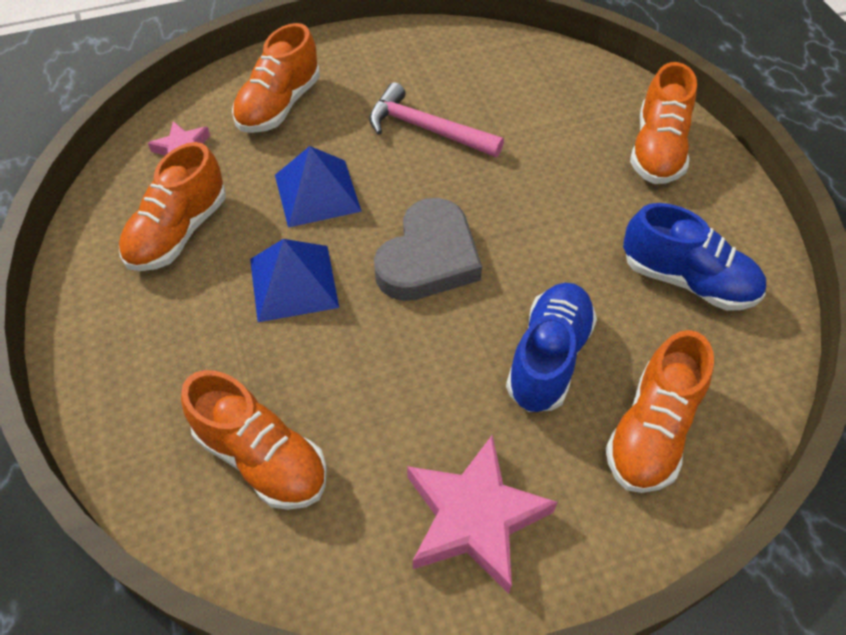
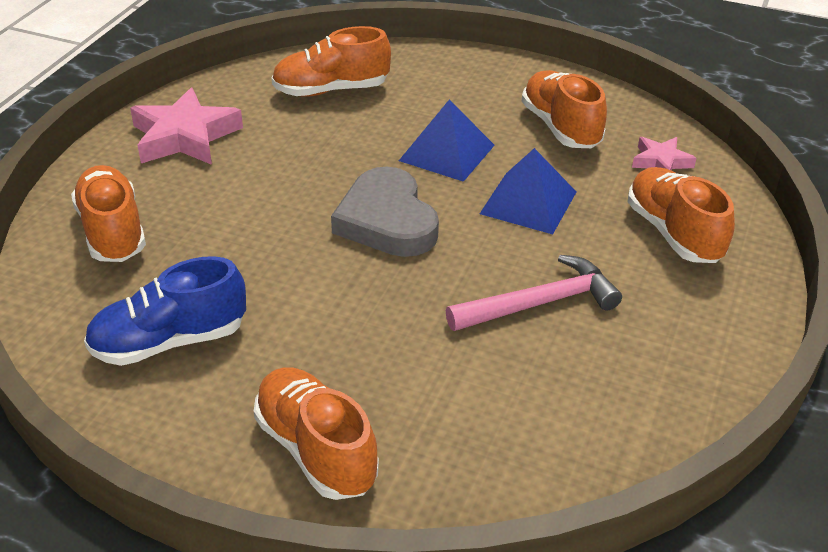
camera: 130 degrees right, 15 degrees down
blue shoe [506,283,597,412] -> none

